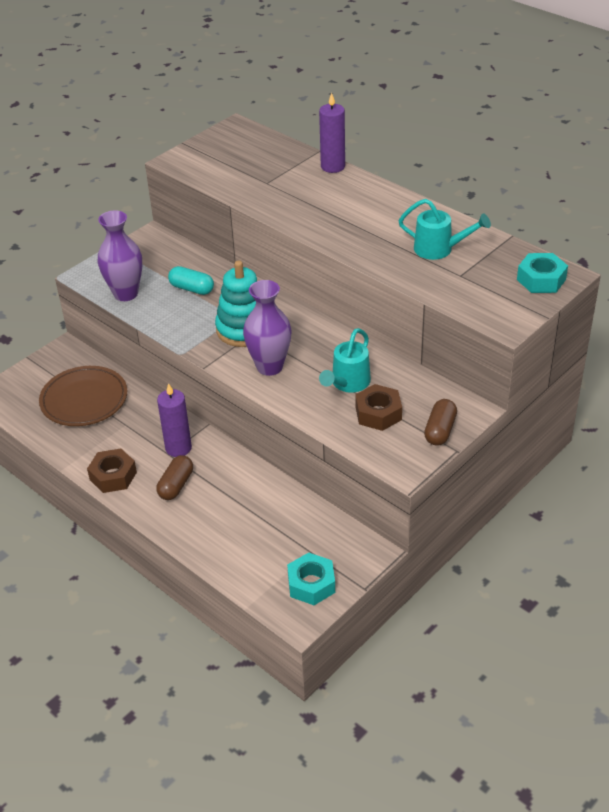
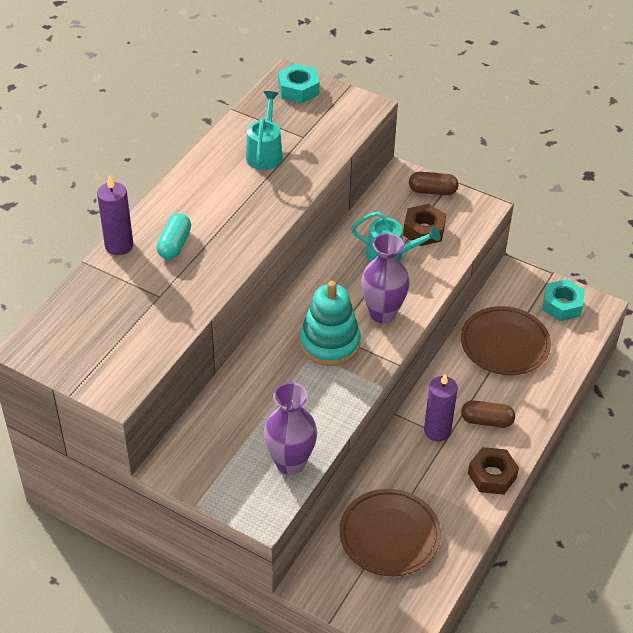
camera: 105 degrees left, 5 degrees up
turquoise capsule [168,266,214,295] -> turquoise capsule moved to [156,213,191,259]
none -> brown plate [461,306,551,375]

